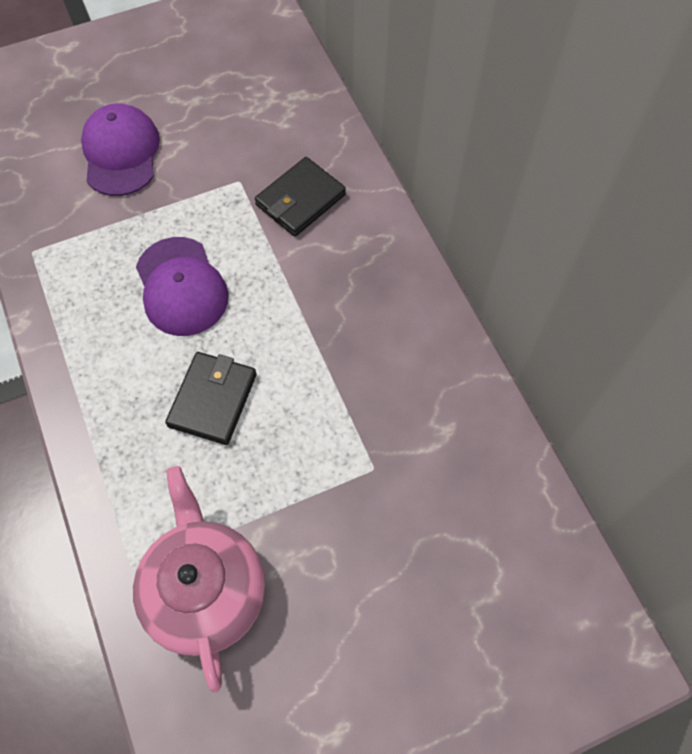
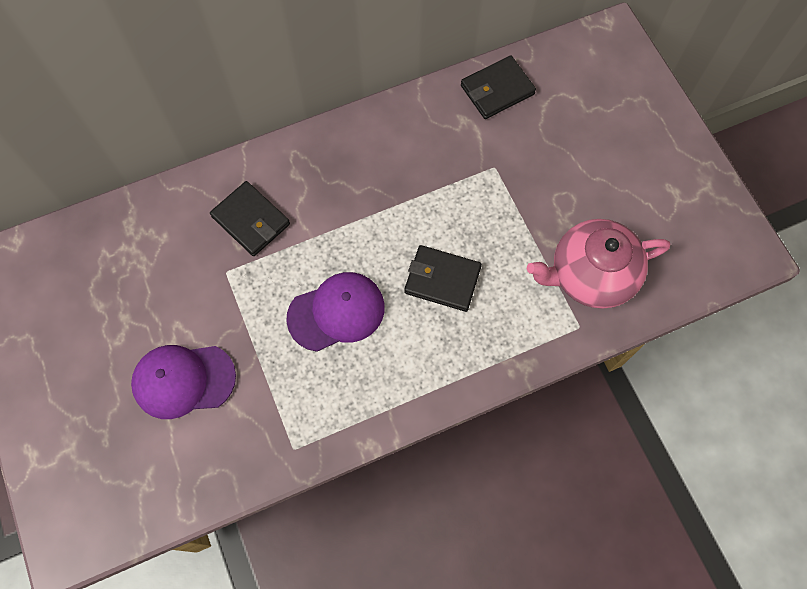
camera: 90 degrees left, 5 degrees up
none -> black wallet [461,55,536,119]

